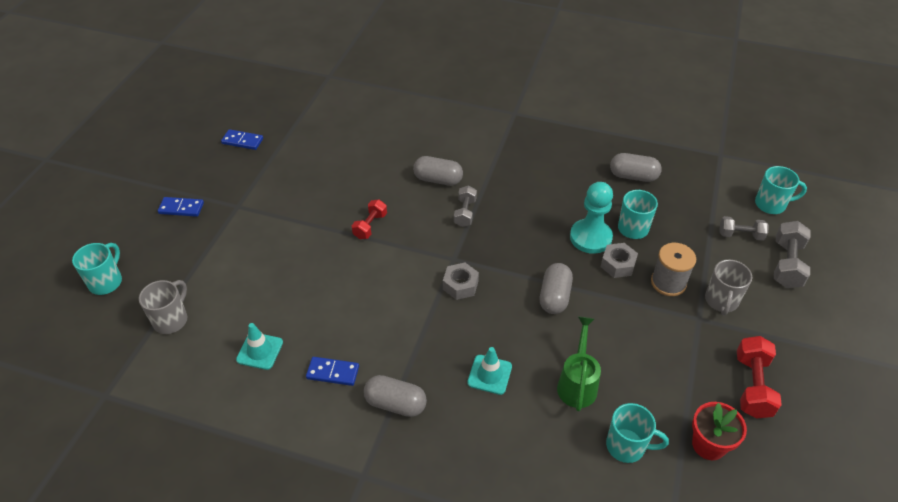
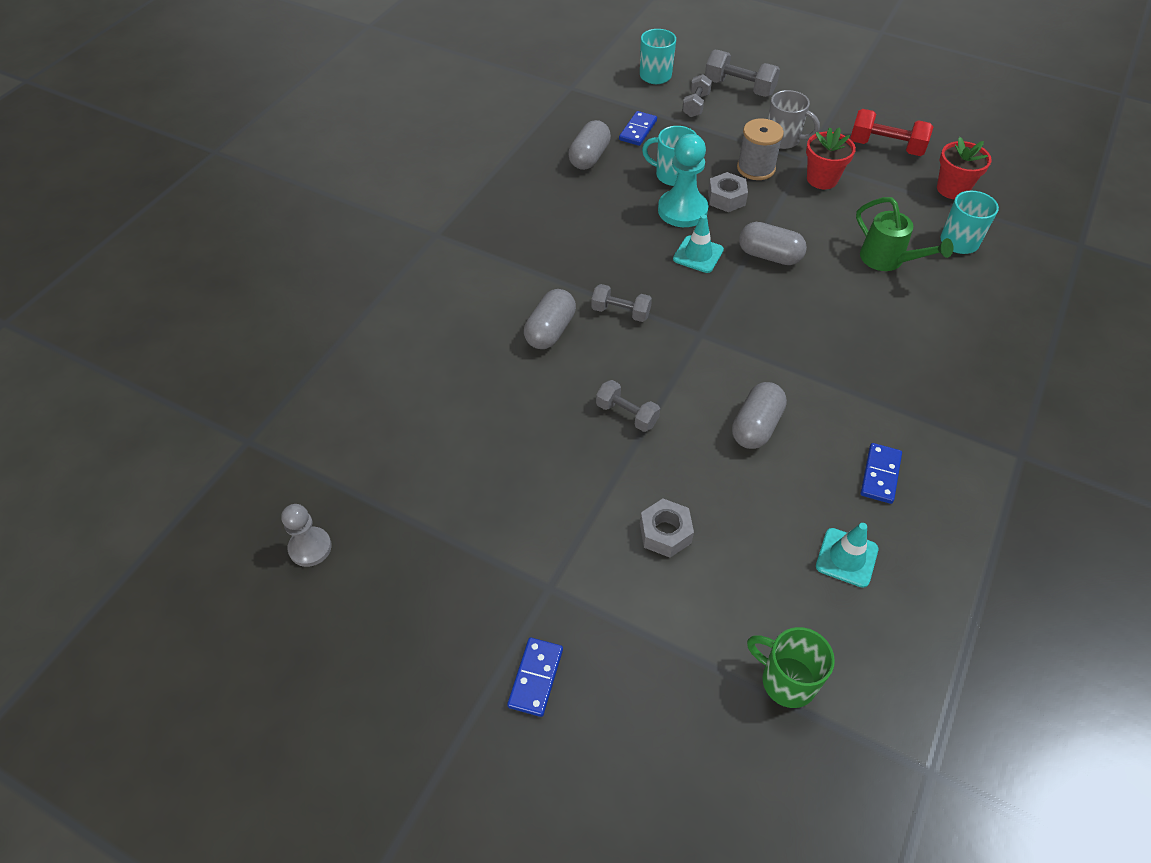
camera: 80 degrees left, 5 degrees up
turquoise mug [72,243,122,295] -> none
grey mug [139,280,187,334] -> green mug [747,627,835,708]
blue domino [221,129,263,150] -> blue domino moved to [619,111,657,146]
red dumbbell [352,199,387,239] -> grey dumbbell [596,380,660,432]
grey capsule [364,375,427,417] -> grey capsule moved to [732,382,787,449]
grey nut [443,263,479,300] -> grey nut moved to [640,499,694,558]
turquoise traffic cone [467,347,512,395] -> turquoise traffic cone moved to [673,215,724,273]
green watering can [557,317,601,411] -> green watering can turned 150 degrees counterclockwise [856,197,953,271]
none -> grey pawn [281,504,332,567]
none -> red flower pot [806,127,856,189]

